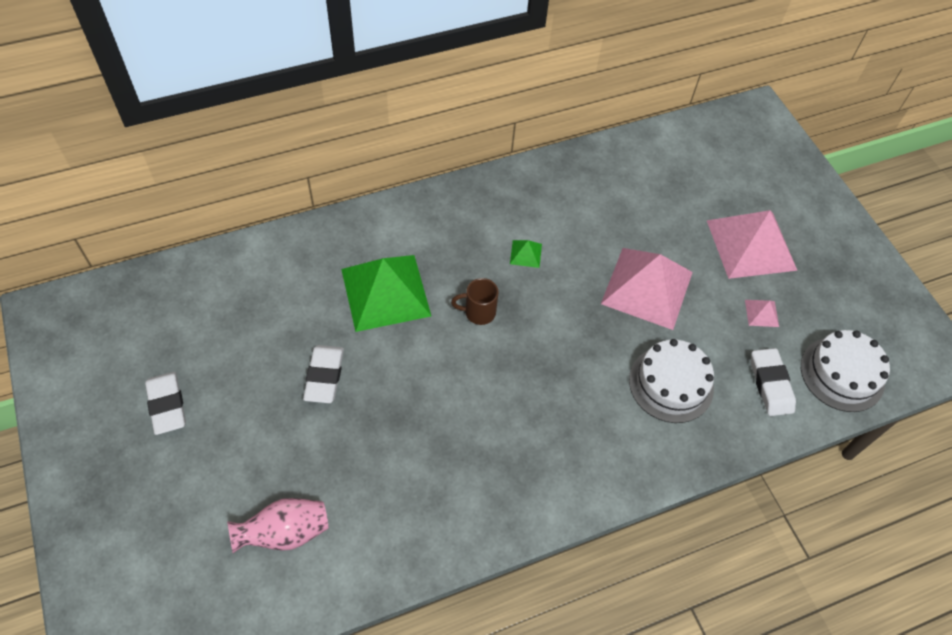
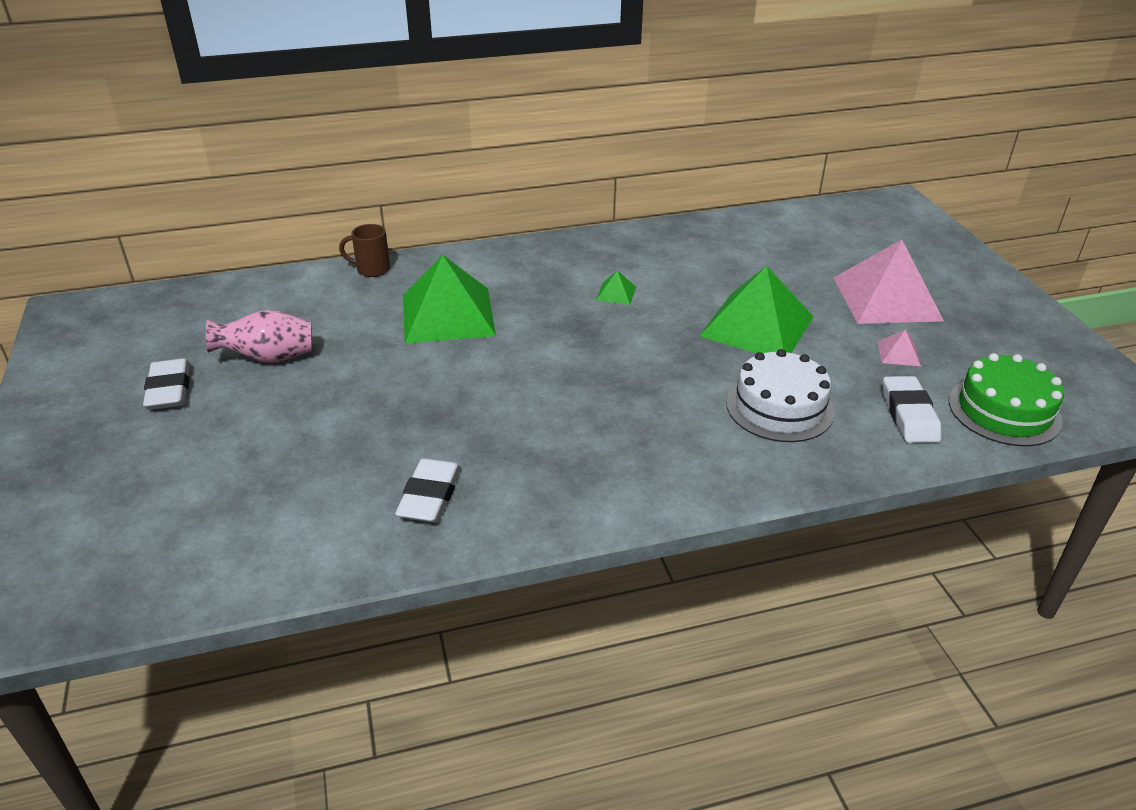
camera: 10 degrees right, 20 degrees down
pink vase [227,498,328,553] -> pink vase moved to [206,310,312,363]
white eraser [303,345,344,403] -> white eraser moved to [395,458,461,523]
brown mug [451,278,499,325] -> brown mug moved to [339,224,390,277]
pink pyramid [601,248,693,330] -> green pyramid [699,266,814,353]
white cake [801,330,890,412] -> green cake [949,353,1064,446]

